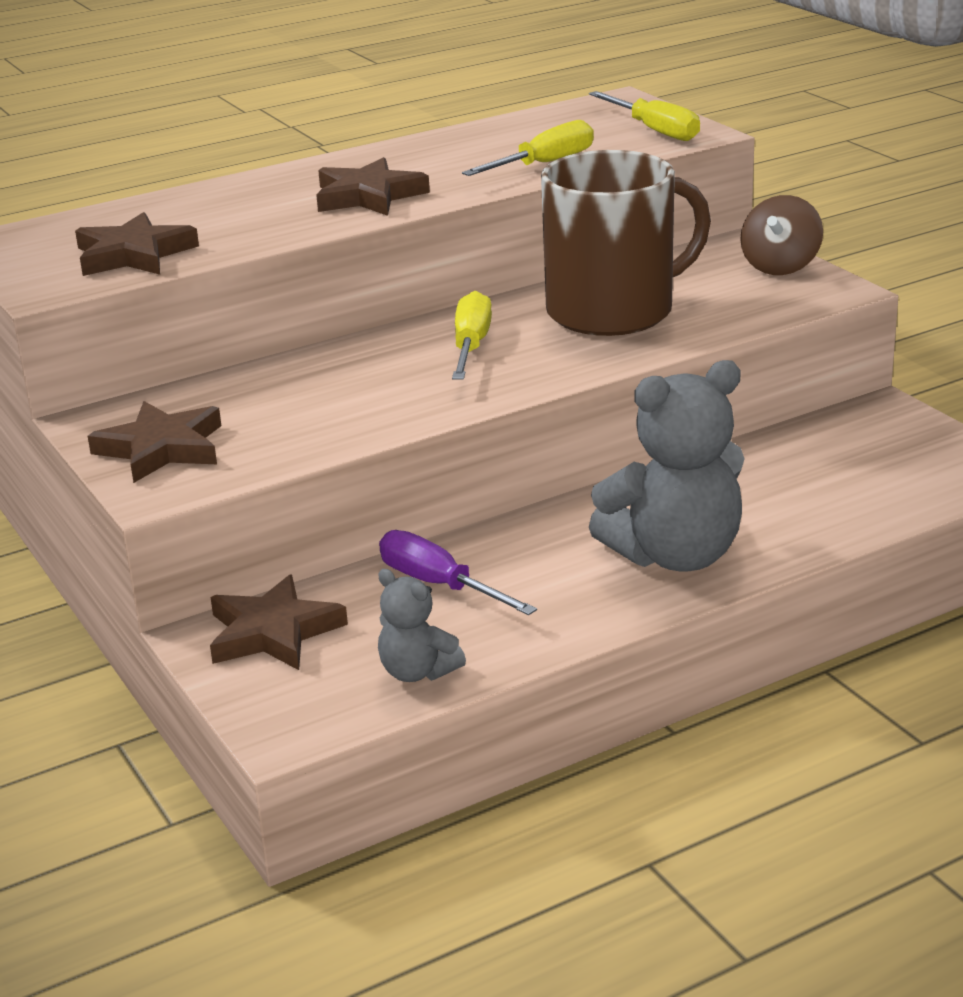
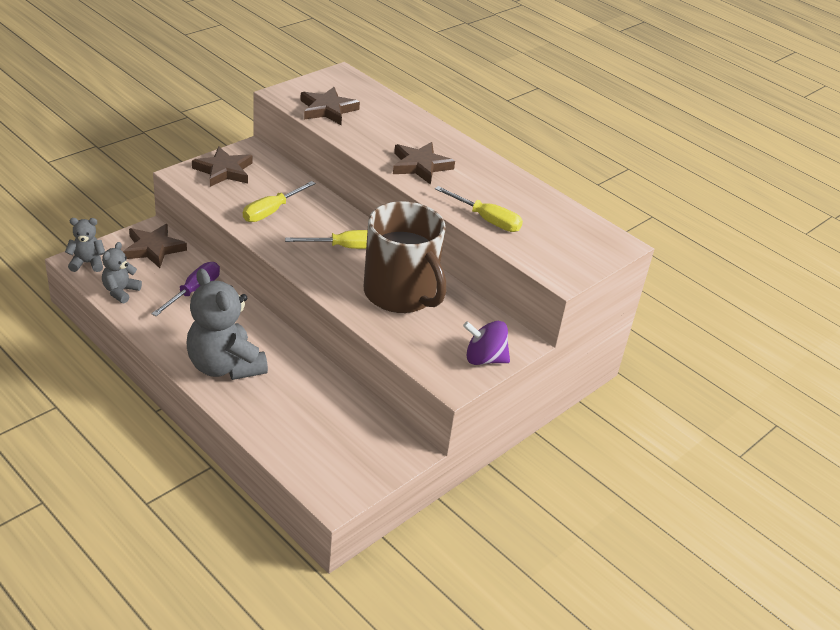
camera: 70 degrees right, 10 degrees up
yellow screwdriver [589,91,700,141] -> yellow screwdriver moved to [243,181,316,222]
brown spinning top [740,195,823,275] -> purple spinning top [463,321,510,365]
none -> grey teddy bear [65,218,105,272]

